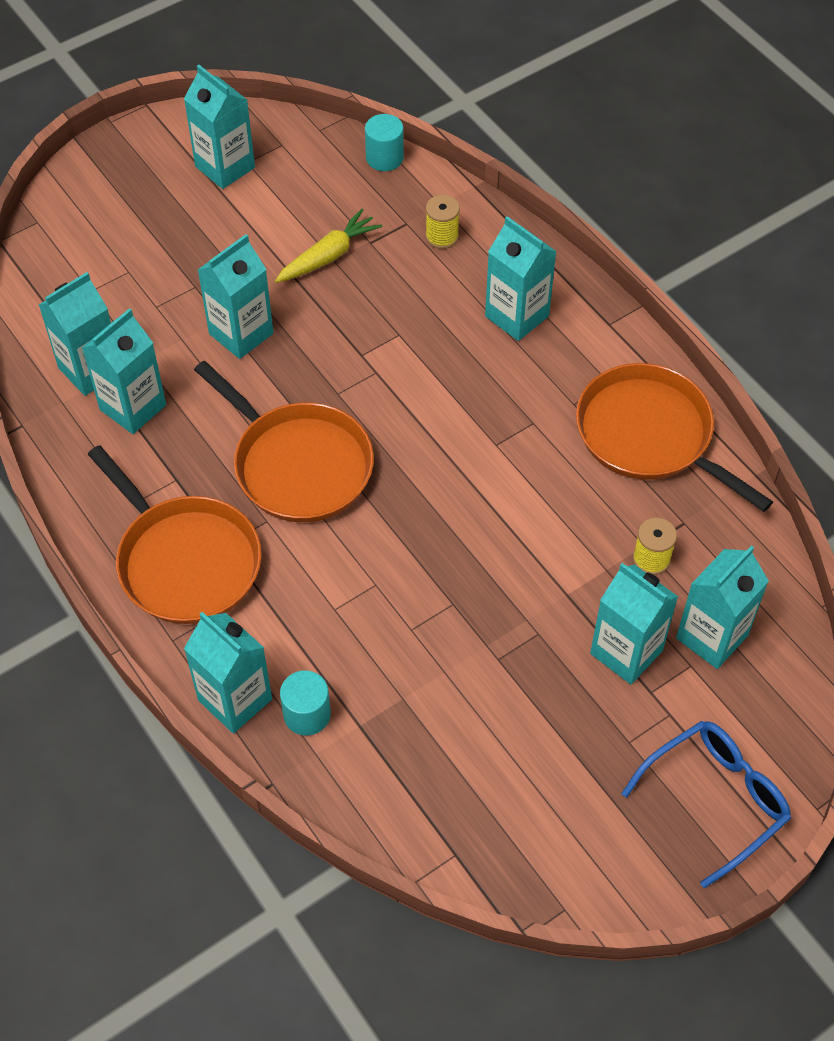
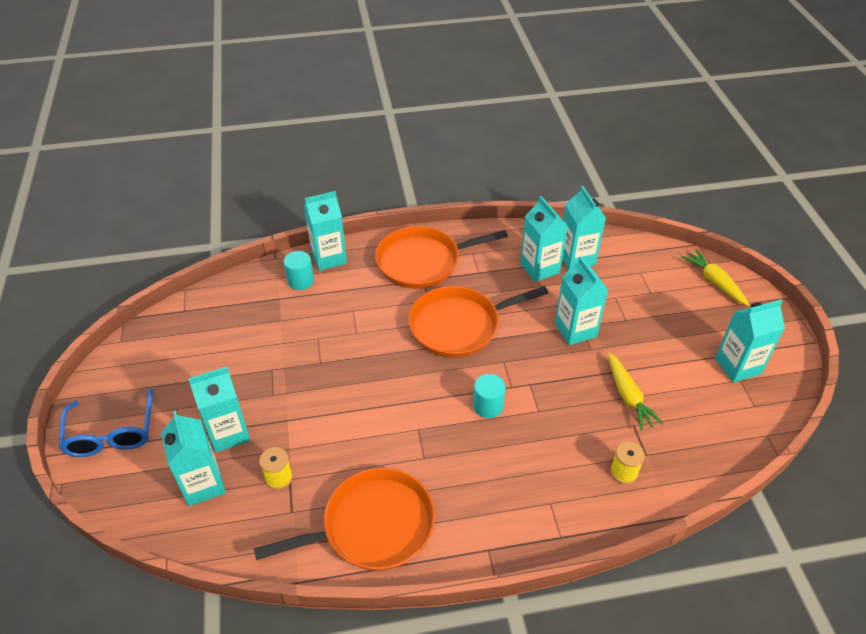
camera: 115 degrees right, 10 degrees down
turquoise cylinder [365,114,404,171] -> turquoise cylinder moved to [473,374,506,418]
turquoise carton [485,216,557,341] -> none
none -> yellow carrot [682,249,750,306]

